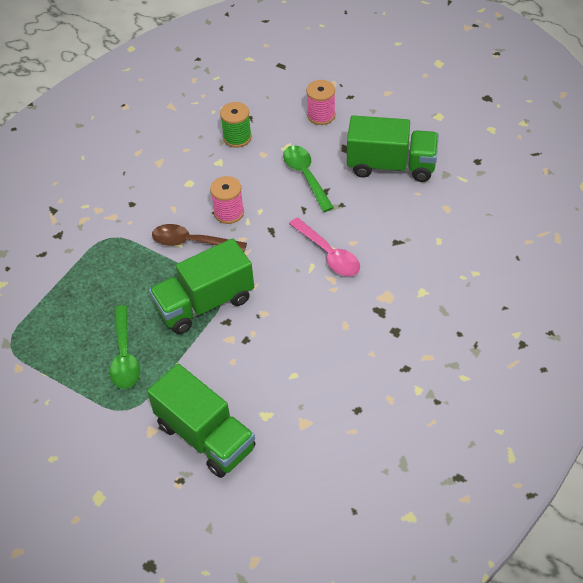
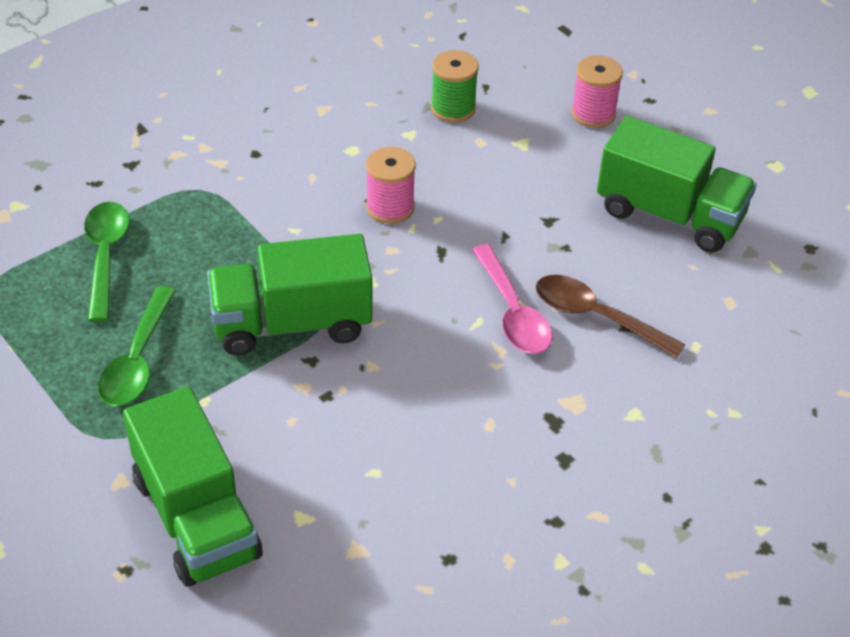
camera: 15 degrees right, 5 degrees down
brown spoon [152,224,247,252] -> brown spoon moved to [536,275,686,358]
green spoon [283,145,334,212] -> green spoon moved to [84,202,130,322]

